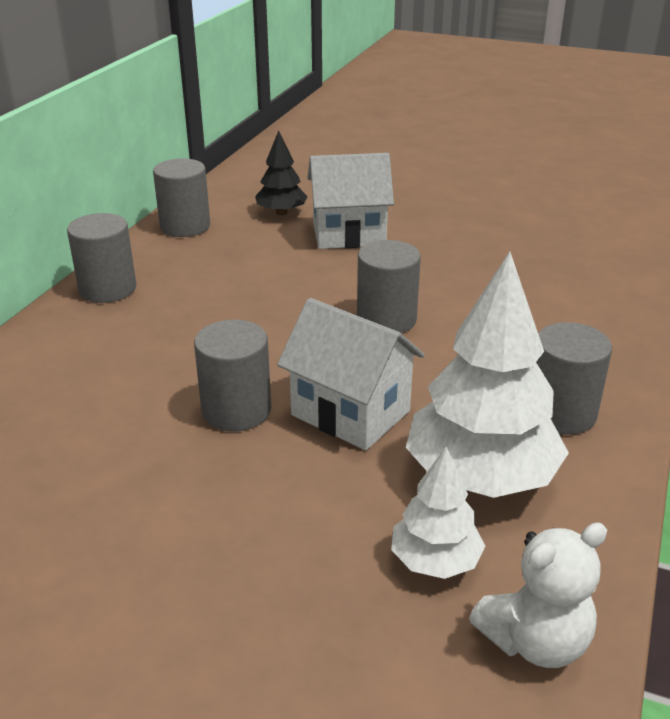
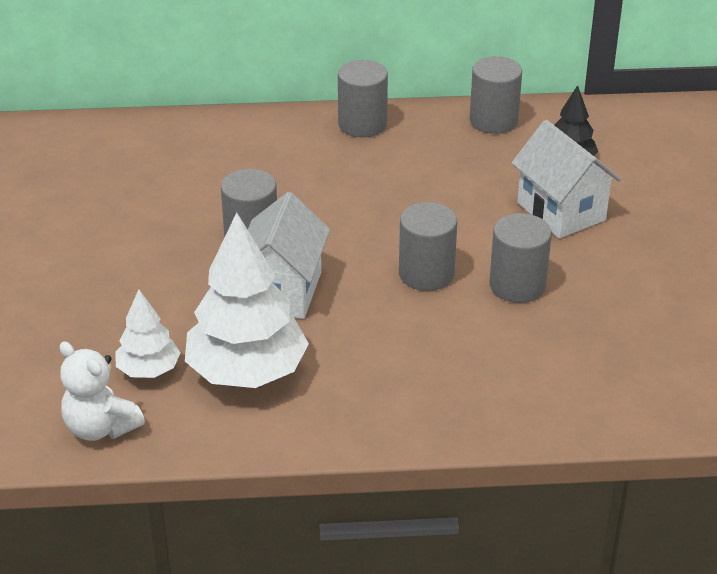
camera: 65 degrees right, 5 degrees up
grey cylinder [536,322,612,435] -> grey cylinder moved to [490,213,552,303]

